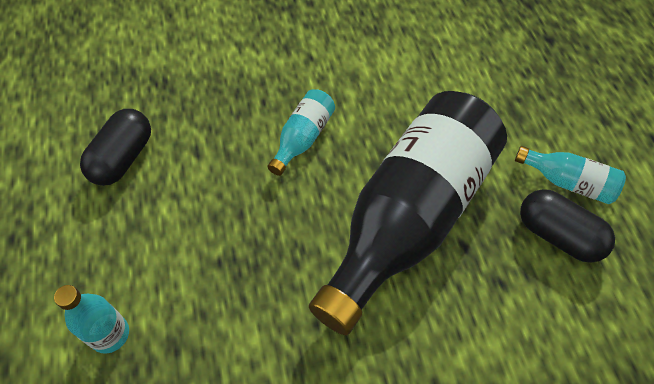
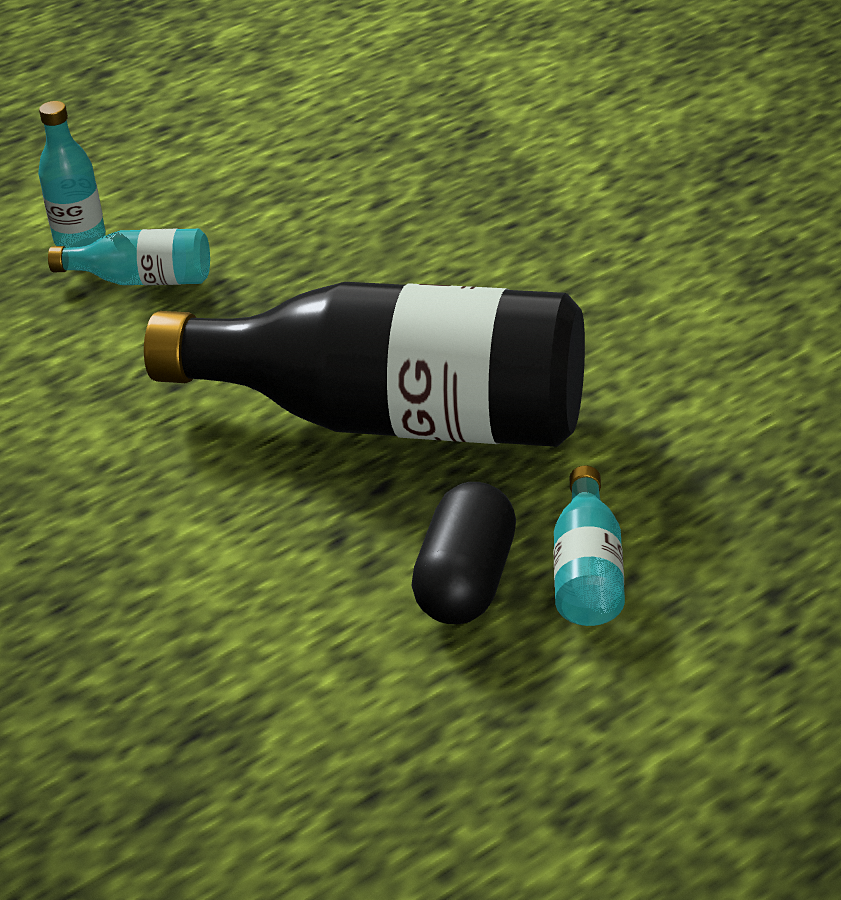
camera: 70 degrees right, 20 degrees down
black capsule [80,109,151,186] -> none
turquoise bottle [268,89,335,176] -> turquoise bottle moved to [48,229,210,285]

